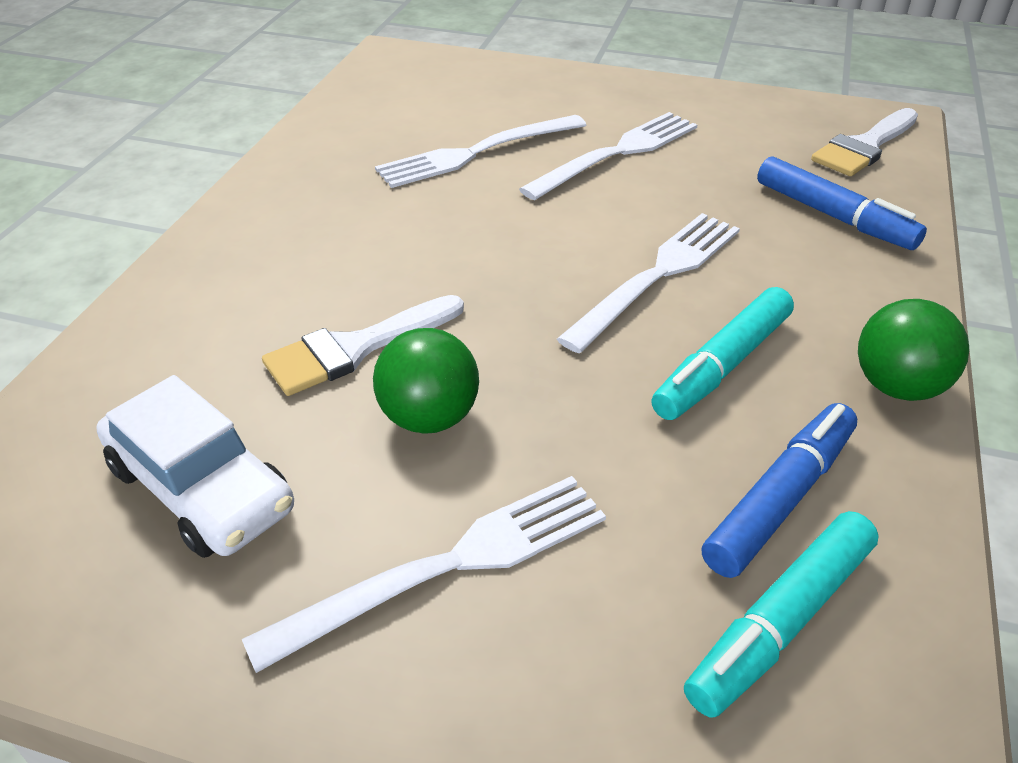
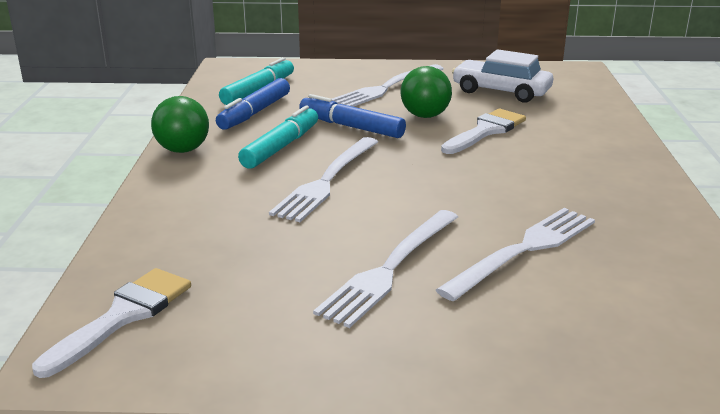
camera: 165 degrees right, 15 degrees down
blue marker [757,156,927,250] -> blue marker moved to [299,94,406,138]

